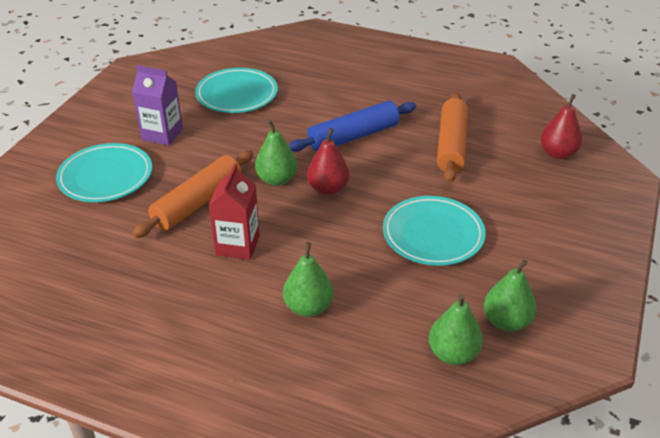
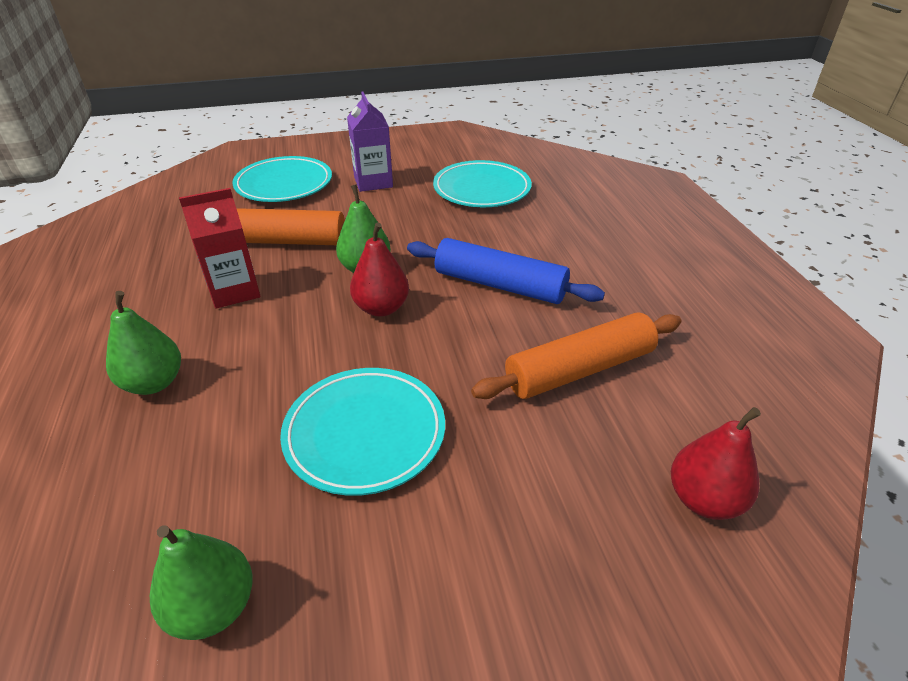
camera: 55 degrees right, 0 degrees up
green pear [429,294,483,365] -> none

